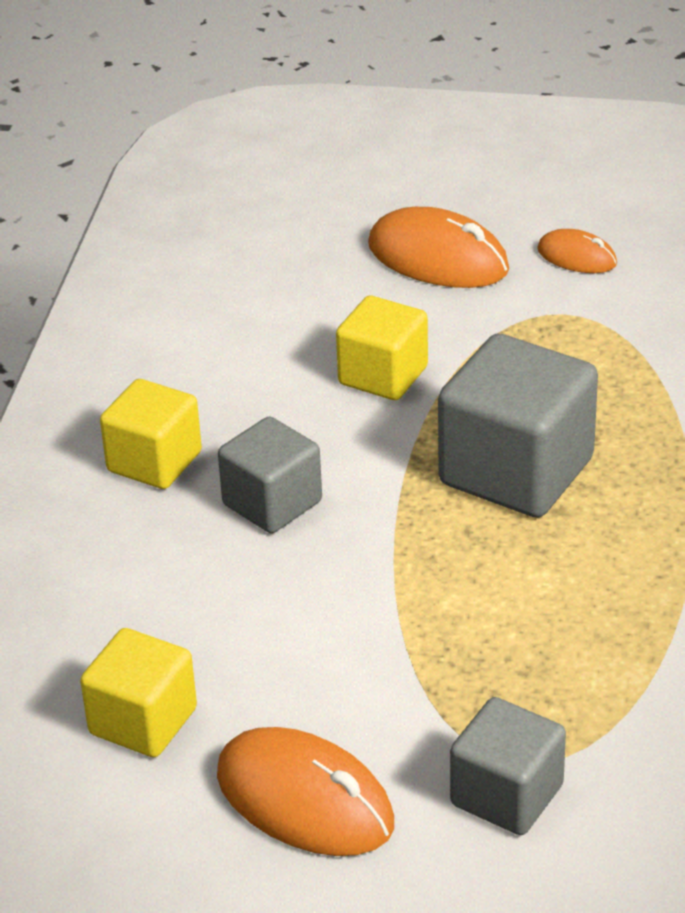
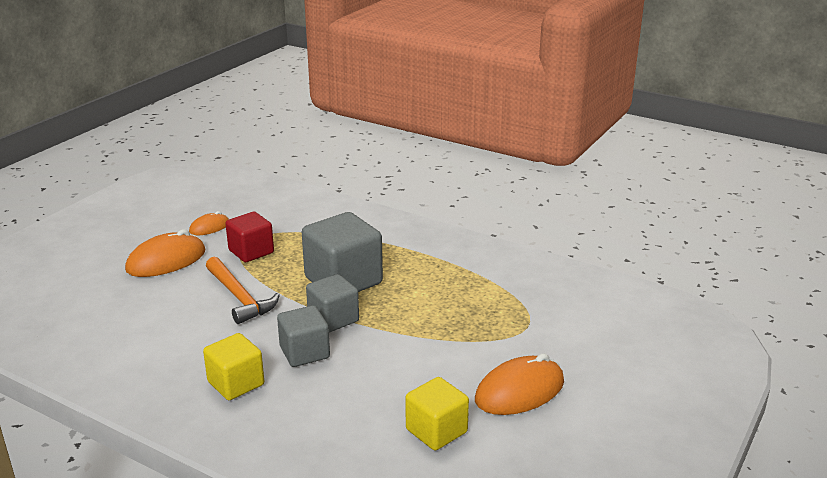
camera: 70 degrees left, 10 degrees down
yellow cube [336,296,428,400] -> orange hammer [206,257,280,324]
grey cube [450,697,566,835] -> grey cube moved to [306,274,359,333]
none -> red cube [225,212,274,262]

